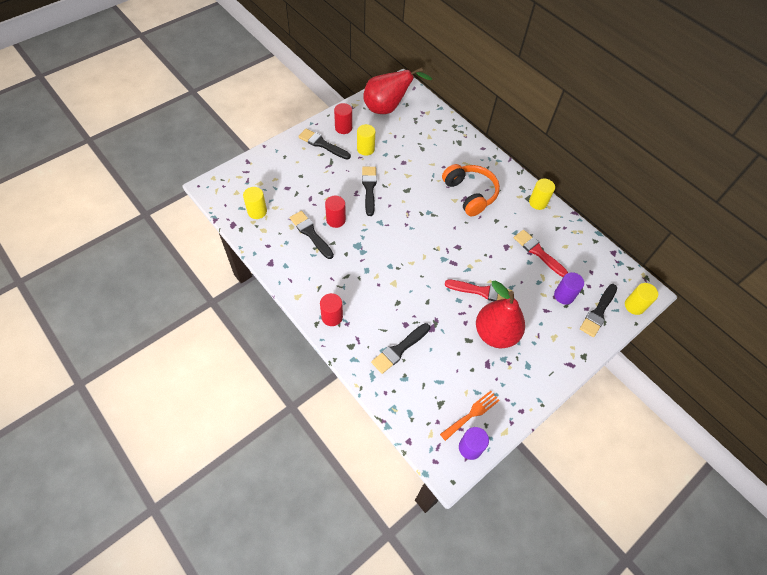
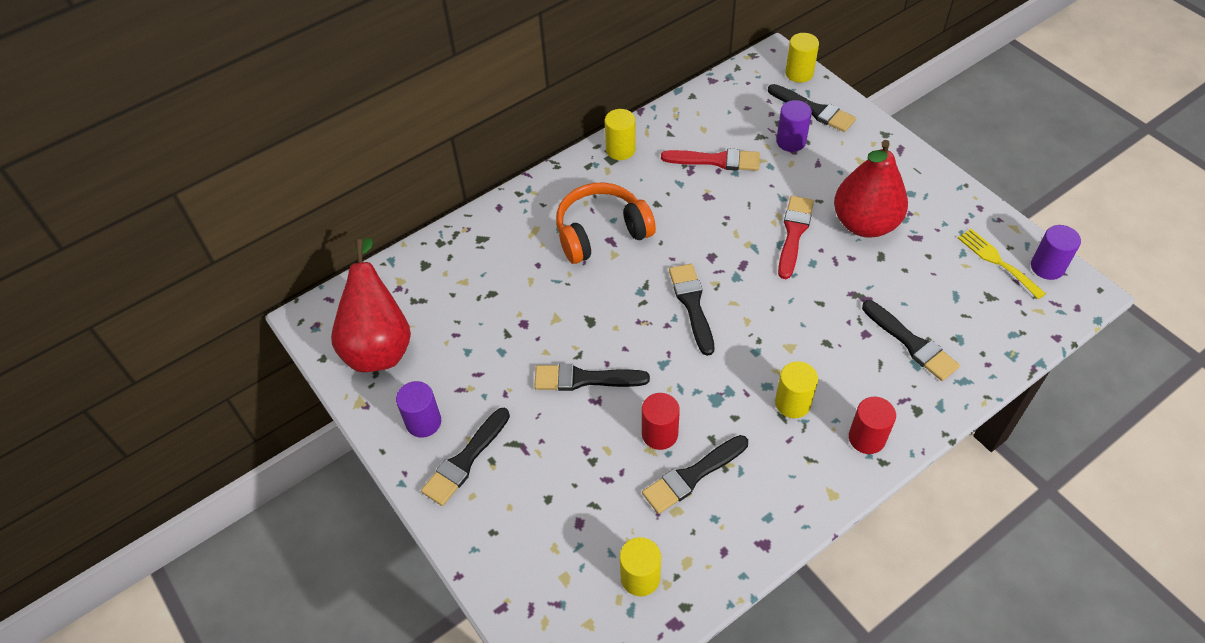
camera: 80 degrees left, 5 degrees down
red cylinder [334,103,352,134] -> purple cylinder [396,381,441,438]
yellow cylinder [357,124,375,156] -> yellow cylinder moved to [775,361,818,418]
orange fork [440,391,500,441] -> yellow fork [958,229,1046,299]
red brush [514,230,568,277] -> red brush turned 135 degrees counterclockwise [661,148,760,171]
none -> black brush [669,264,714,356]

